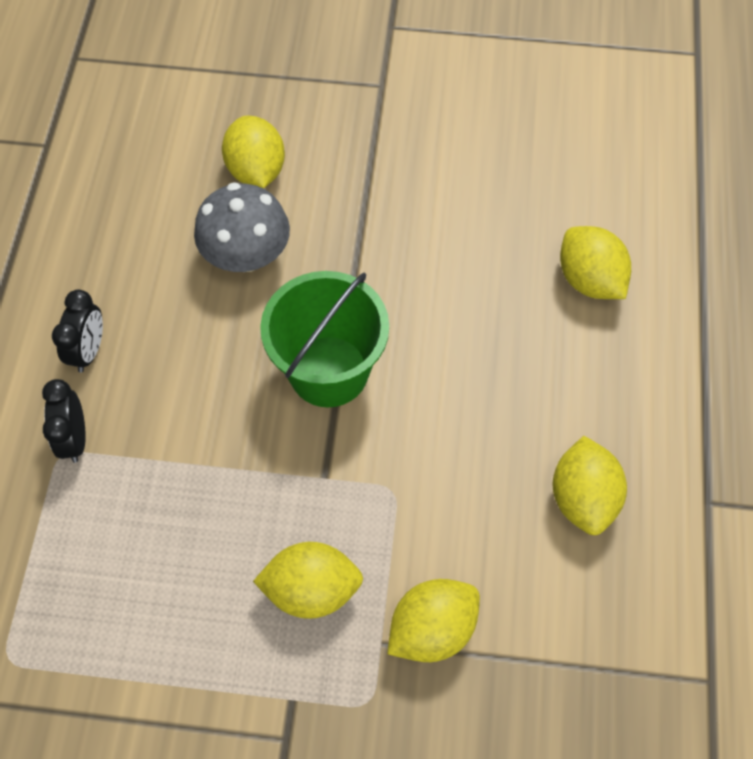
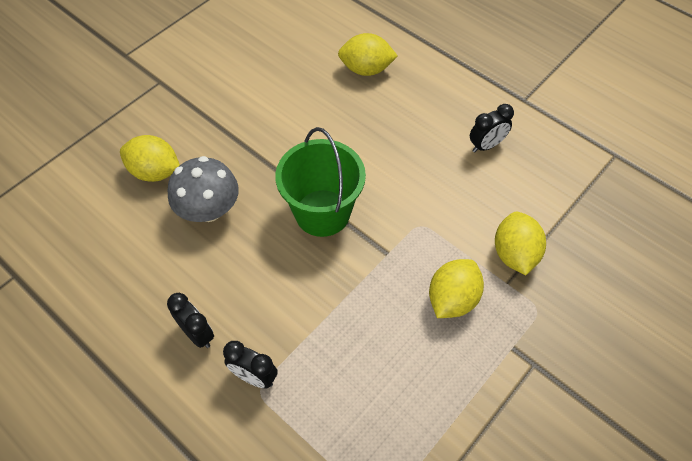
camera: 55 degrees left, 5 degrees down
yellow lemon [553,436,627,535] -> black clock [470,104,514,153]

